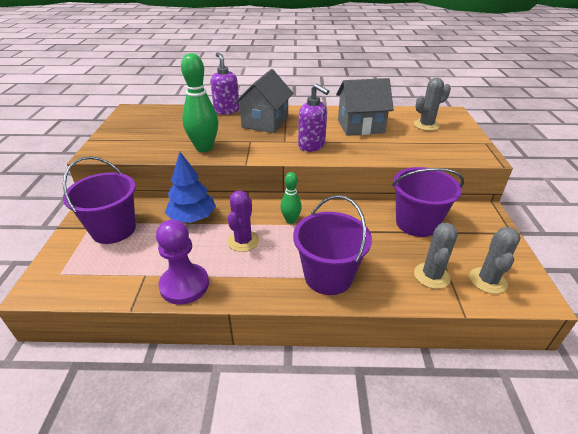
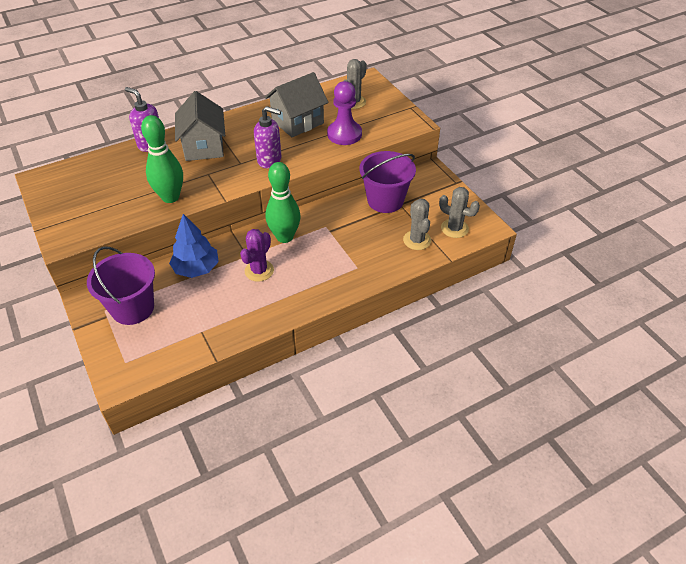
camera: 30 degrees left, 10 degrees up
purple pawn [156,219,209,305] -> purple pawn moved to [327,81,362,145]
purple cactus [227,190,259,252] -> purple cactus turned 45 degrees clockwise [240,229,274,282]
green bowling pin [280,172,302,224] -> green bowling pin [266,162,301,243], size x1.76
purple bucket [293,195,372,295] -> none
grey cactus [470,227,521,294] -> grey cactus turned 45 degrees counterclockwise [439,187,480,238]

